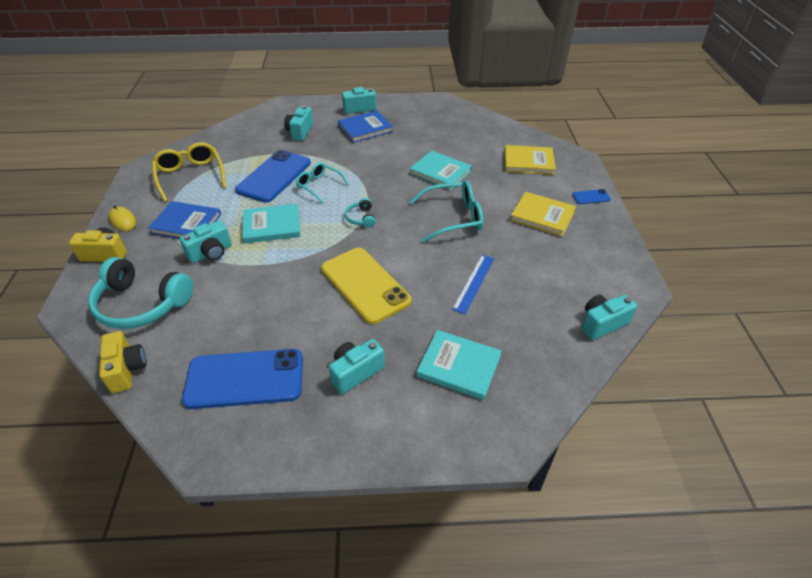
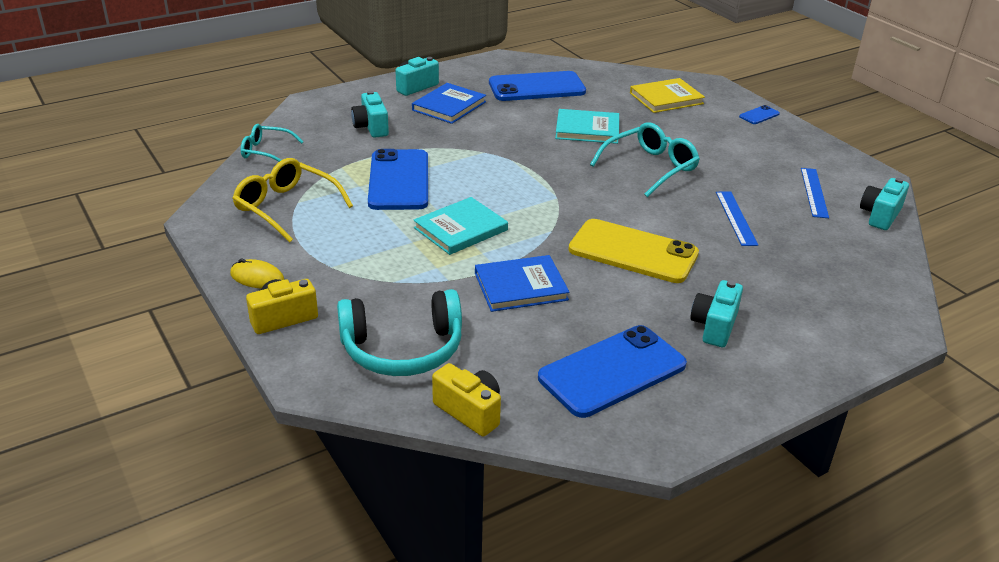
camera: 30 degrees left, 10 degrees down
blue book [148,201,221,239] -> blue book moved to [475,255,569,312]
turquoise camera [179,220,232,263] -> none
turquoise glasses [296,163,349,203] -> turquoise glasses moved to [241,124,303,162]
turquoise headphones [344,198,376,228] -> none
turquoise book [417,330,502,400] -> none
yellow book [510,192,576,237] -> none
none -> blue phone [489,71,586,101]
none -> blue ruler [801,168,829,218]

